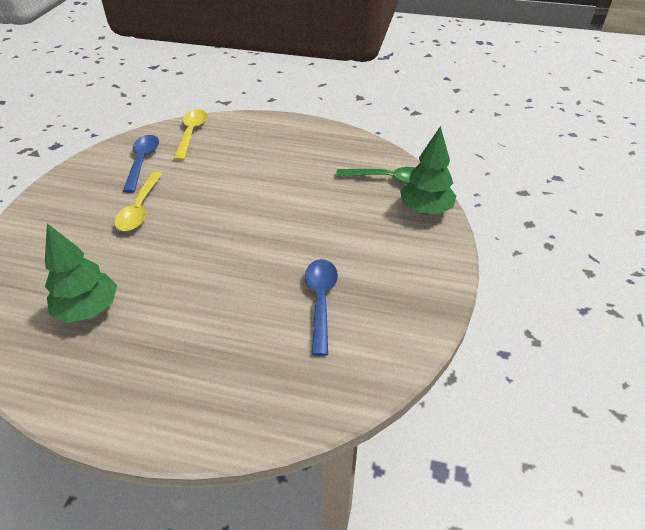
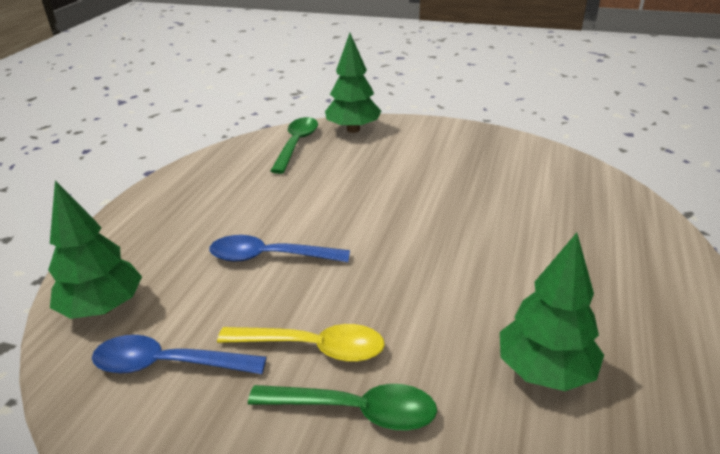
camera: 85 degrees left, 10 degrees down
yellow spoon [173,109,207,161] -> green tree [48,181,142,319]
blue spoon [305,259,338,356] -> blue spoon moved to [209,235,350,262]
none -> green spoon [248,384,437,431]

